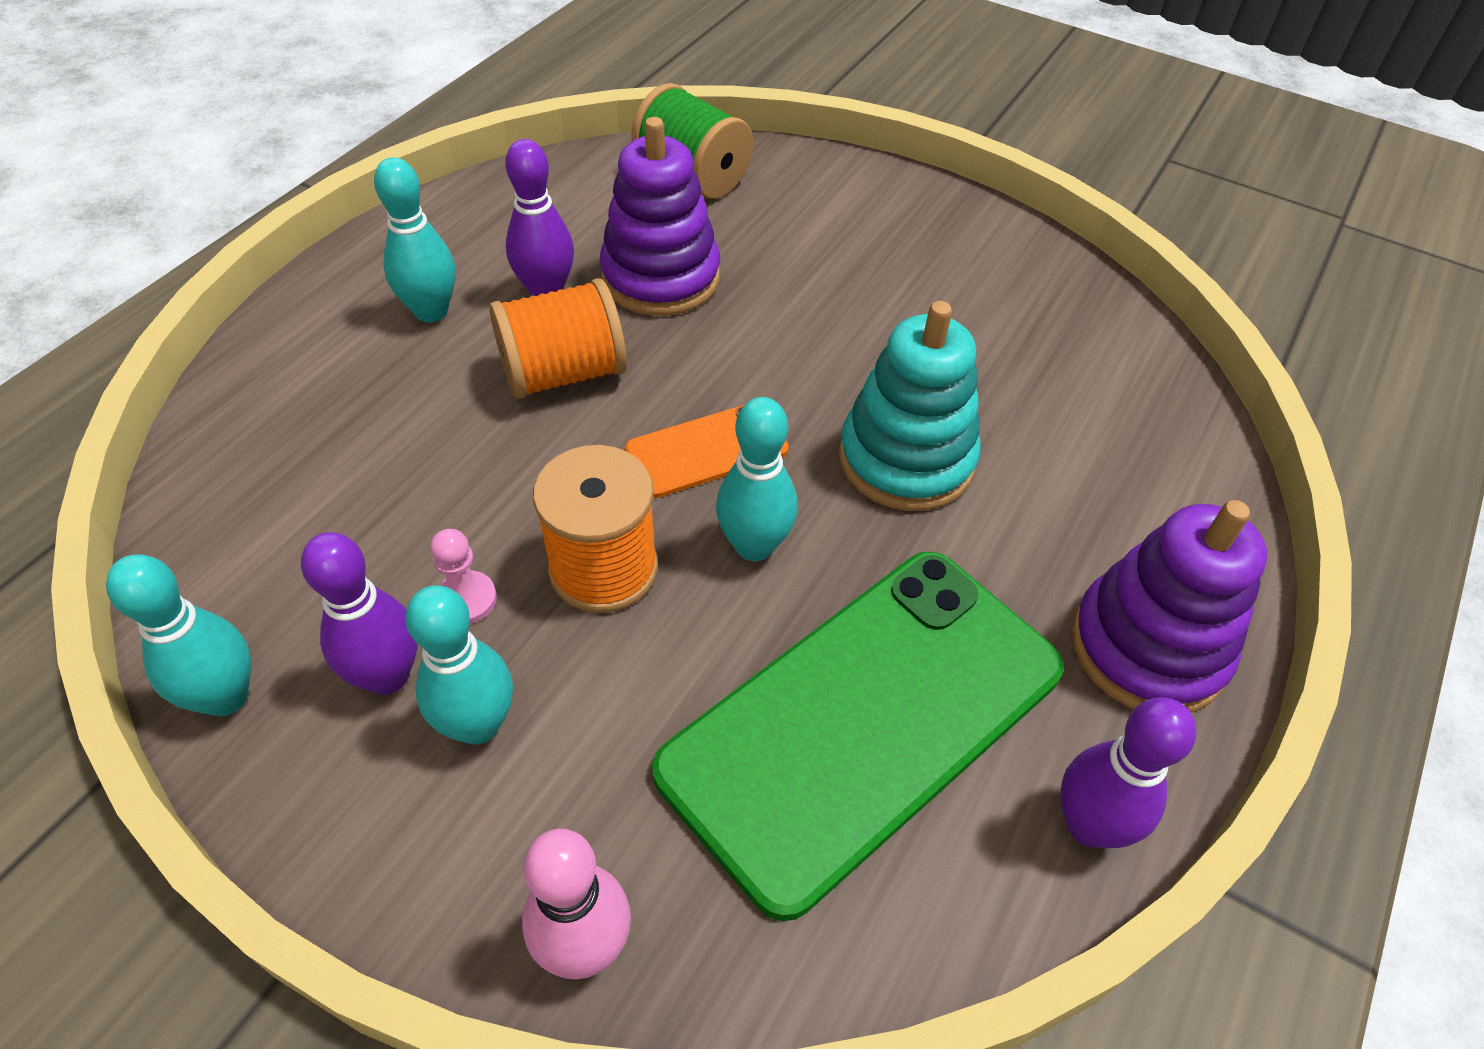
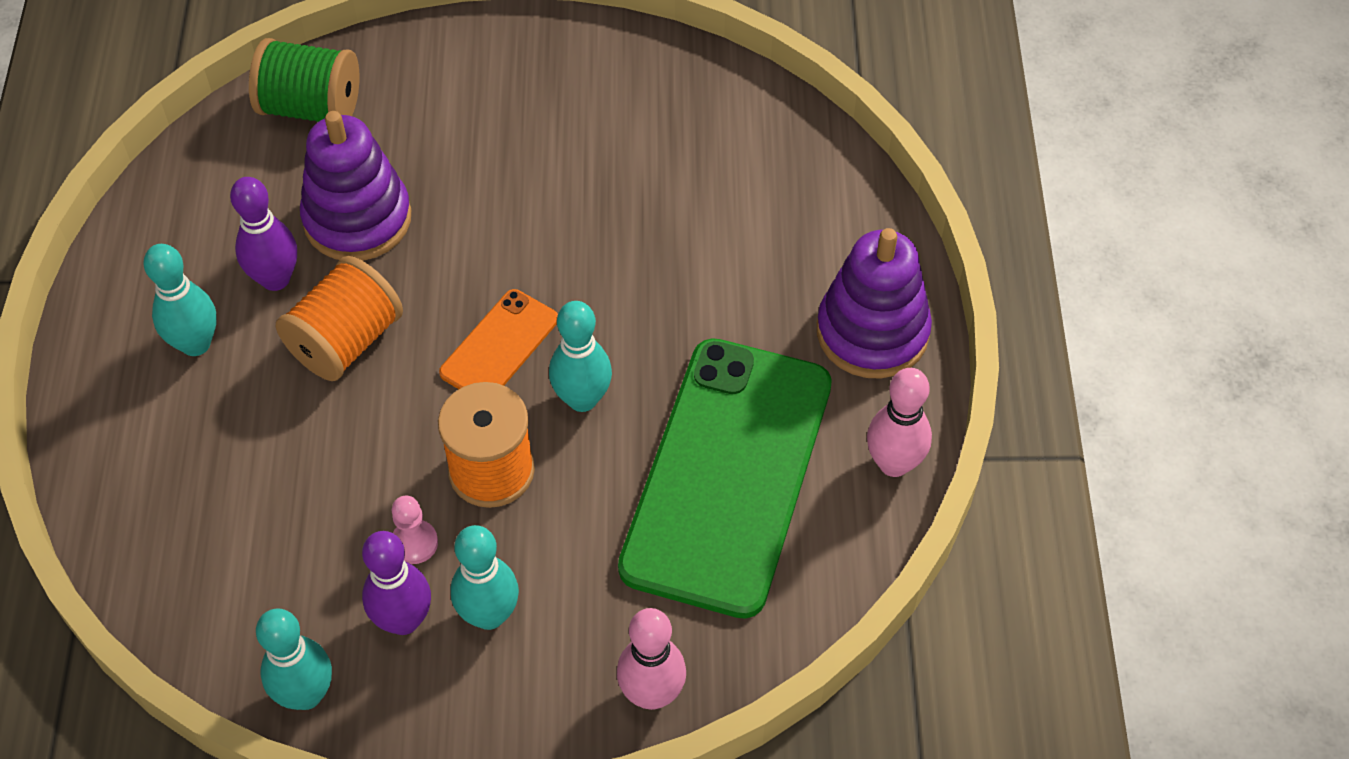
camera: 30 degrees left, 5 degrees up
turquoise stacking toy [839,301,981,511] -> none
purple bowling pin [1060,697,1196,848] -> pink bowling pin [867,368,932,477]

